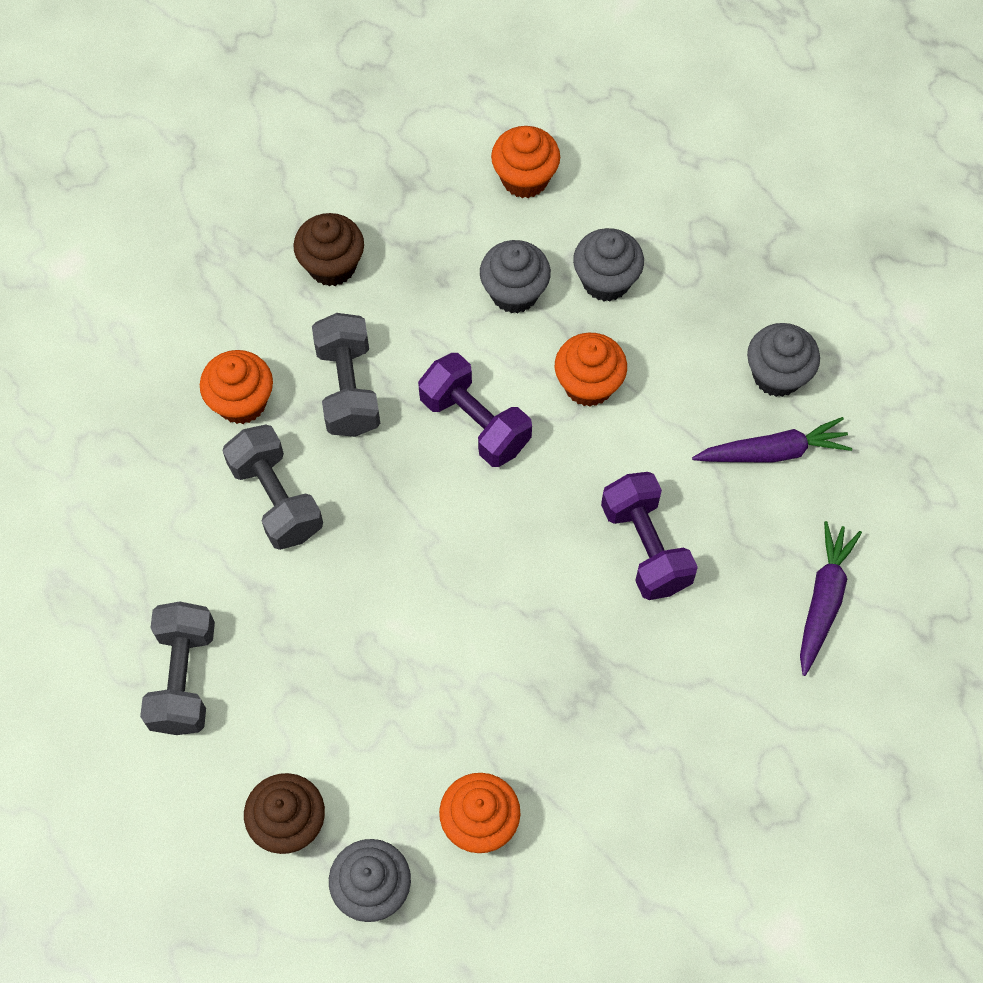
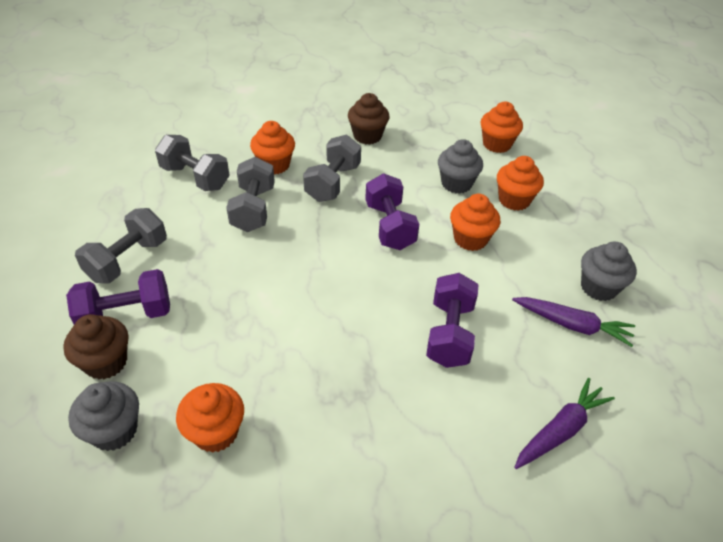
camera: 30 degrees right, 20 degrees down
grey cupcake [573,228,644,301] -> orange cupcake [497,156,544,211]
none -> purple dumbbell [66,269,170,325]
none -> grey dumbbell [155,135,230,191]

